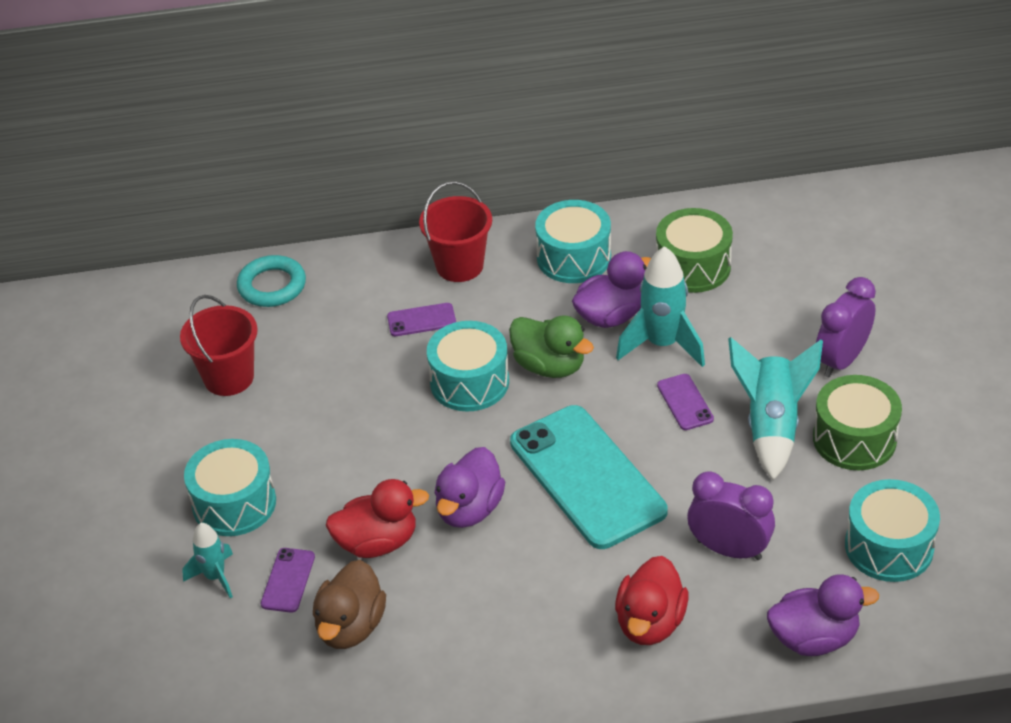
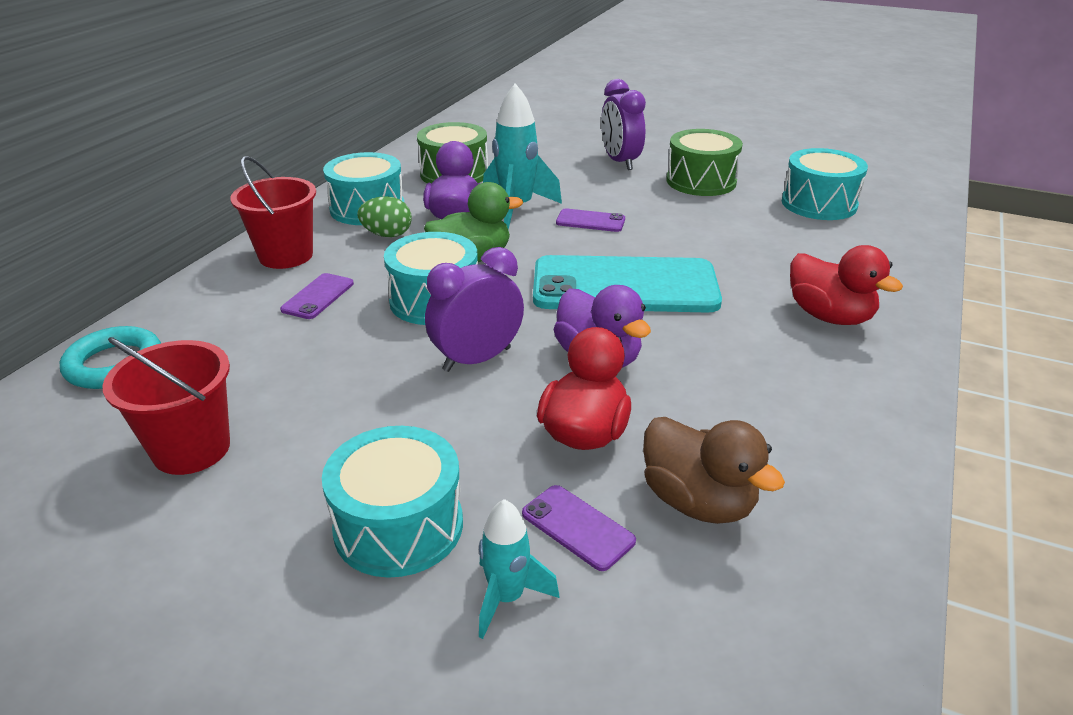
camera: 60 degrees left, 10 degrees down
purple clock [687,471,775,560] -> purple clock moved to [425,247,524,372]
turquoise rocket [728,337,823,481] -> none
purple duck [767,574,879,656] -> none
none -> green egg [357,196,412,237]

